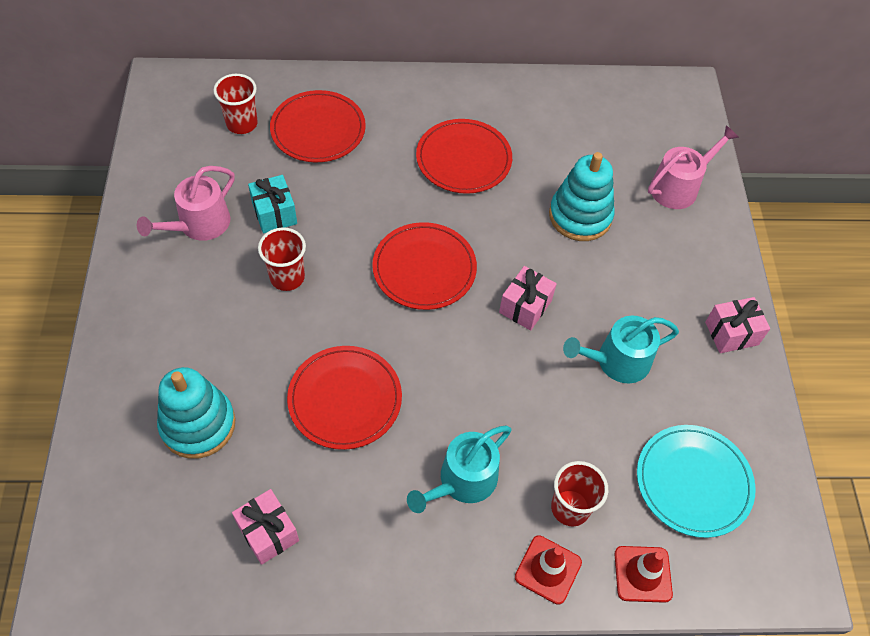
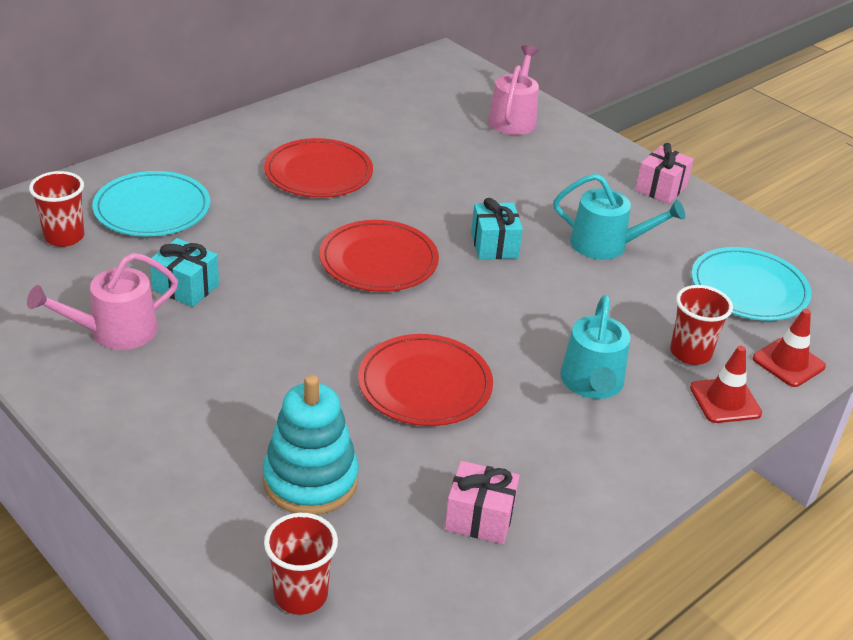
camera: 40 degrees left, 20 degrees down
pink watering can [137,166,235,241] -> pink watering can turned 60 degrees clockwise [27,253,178,350]
red cup [258,228,306,291] -> red cup moved to [264,513,338,615]
red plate [270,90,366,162] -> turquoise plate [92,171,210,237]
pink gift [499,266,557,331] -> turquoise gift [471,198,523,259]
turquoise stacking toy [549,152,615,241] -> none
turquoise watering can [563,316,679,384] -> turquoise watering can turned 105 degrees counterclockwise [553,174,685,260]

